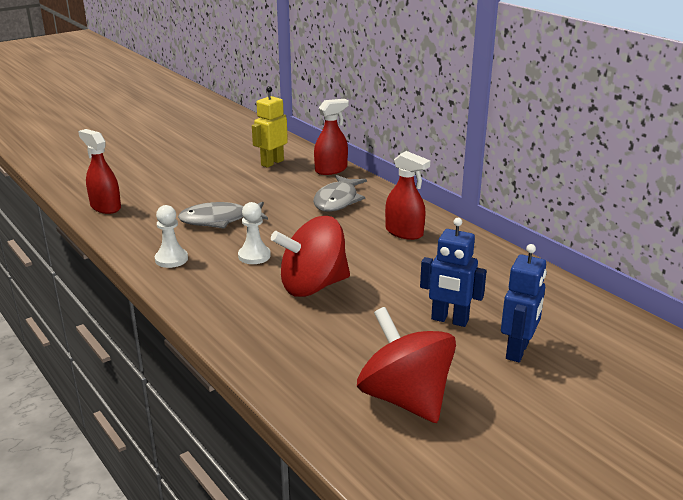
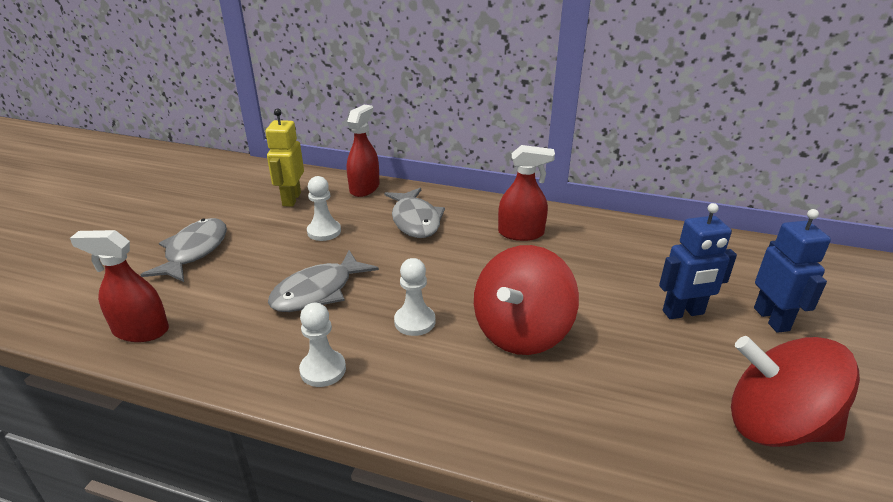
camera: 35 degrees left, 5 degrees up
none -> grey fish [140,218,227,282]
none -> white pawn [307,176,341,241]

